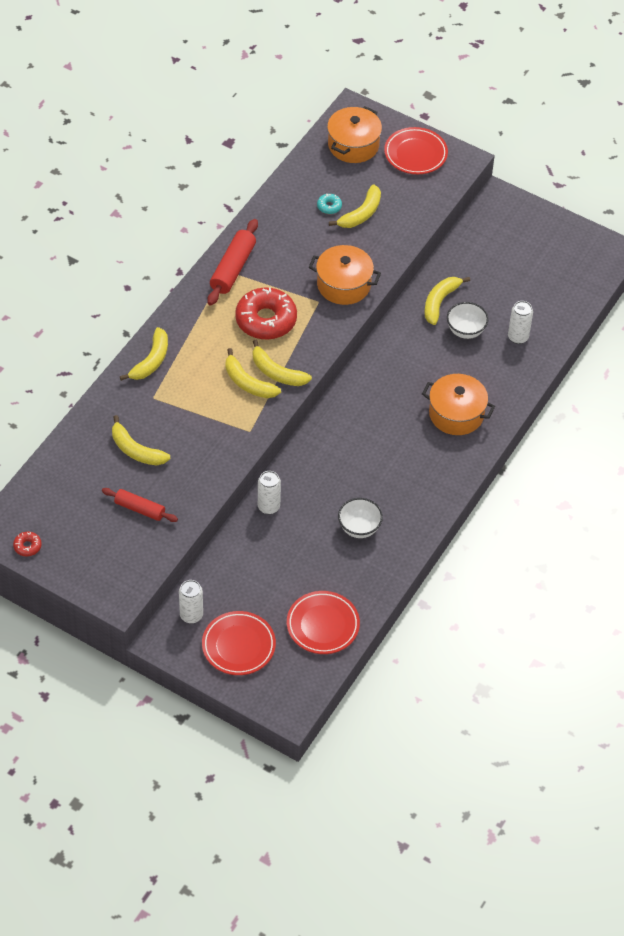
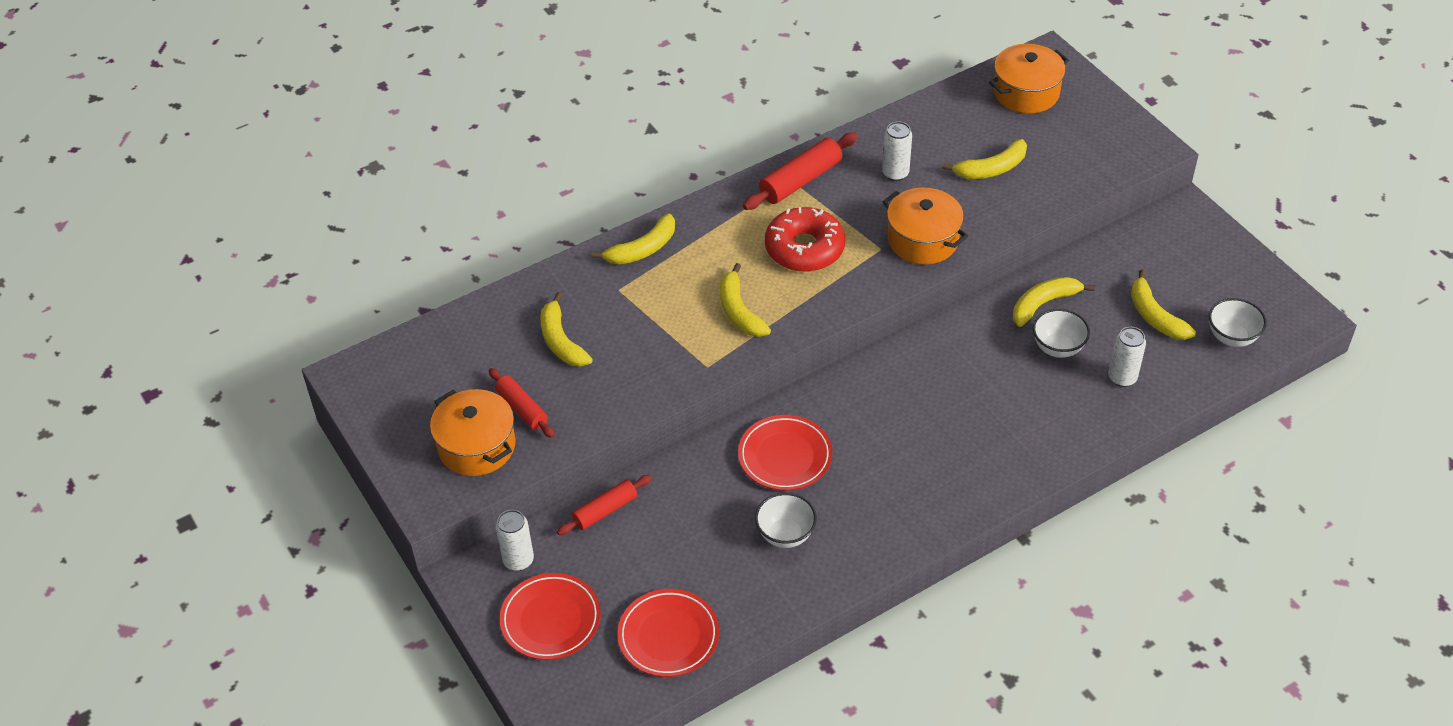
camera: 30 degrees right, 5 degrees down
red donut [13,531,42,557] -> none
yellow banana [253,340,312,386] -> yellow banana moved to [1131,269,1196,340]
white can [258,471,281,514] -> white can moved to [882,121,912,181]
turquoise donut [317,194,342,214] -> none
red plate [384,127,448,174] -> red plate moved to [738,415,832,491]
orange pot [422,374,495,435] -> orange pot moved to [430,389,516,476]
none -> red rolling pin [557,475,652,535]
none -> white bowl [1209,298,1267,347]

